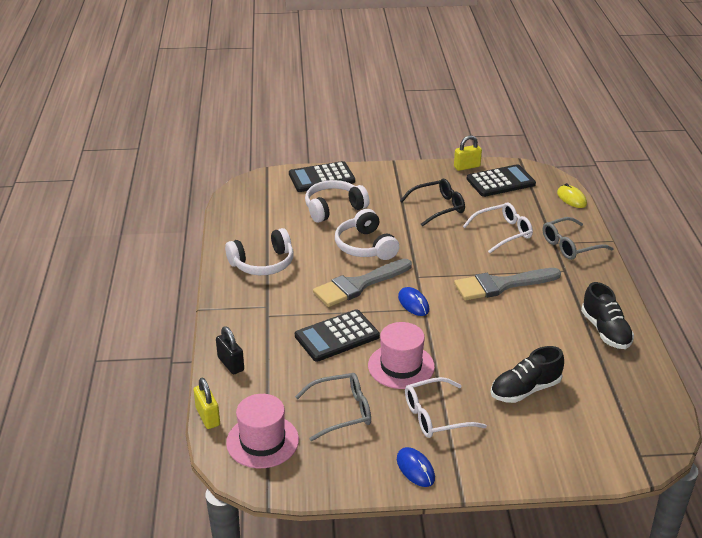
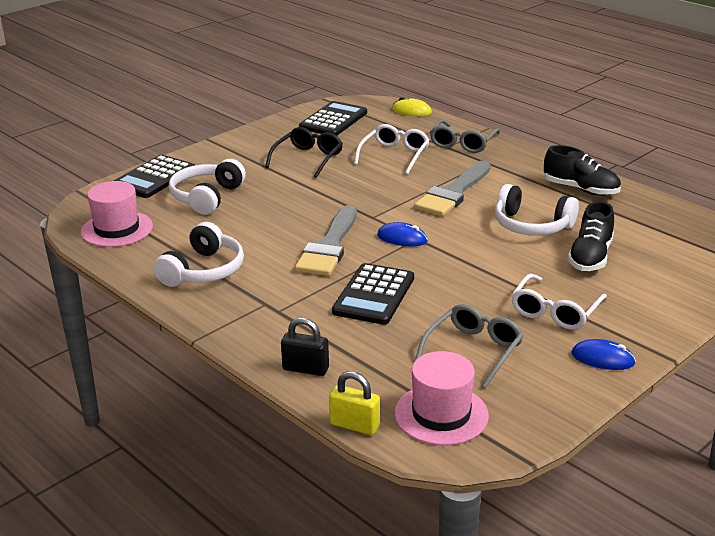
camera: 40 degrees left, 5 degrees down
white headphones [335,209,399,260] -> white headphones moved to [495,184,579,236]
pink hat [368,322,435,389] -> pink hat moved to [80,181,153,247]
yellow padlock [454,135,482,171] -> none

